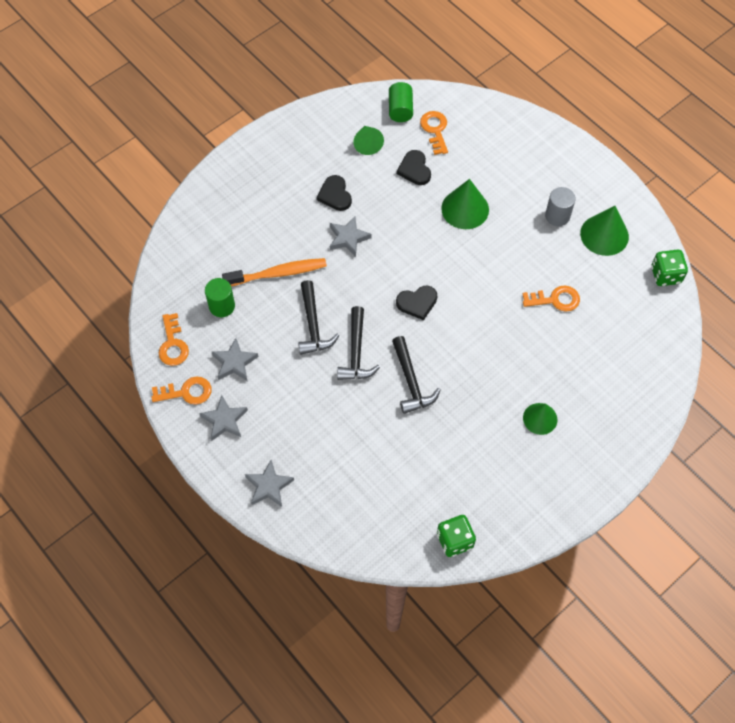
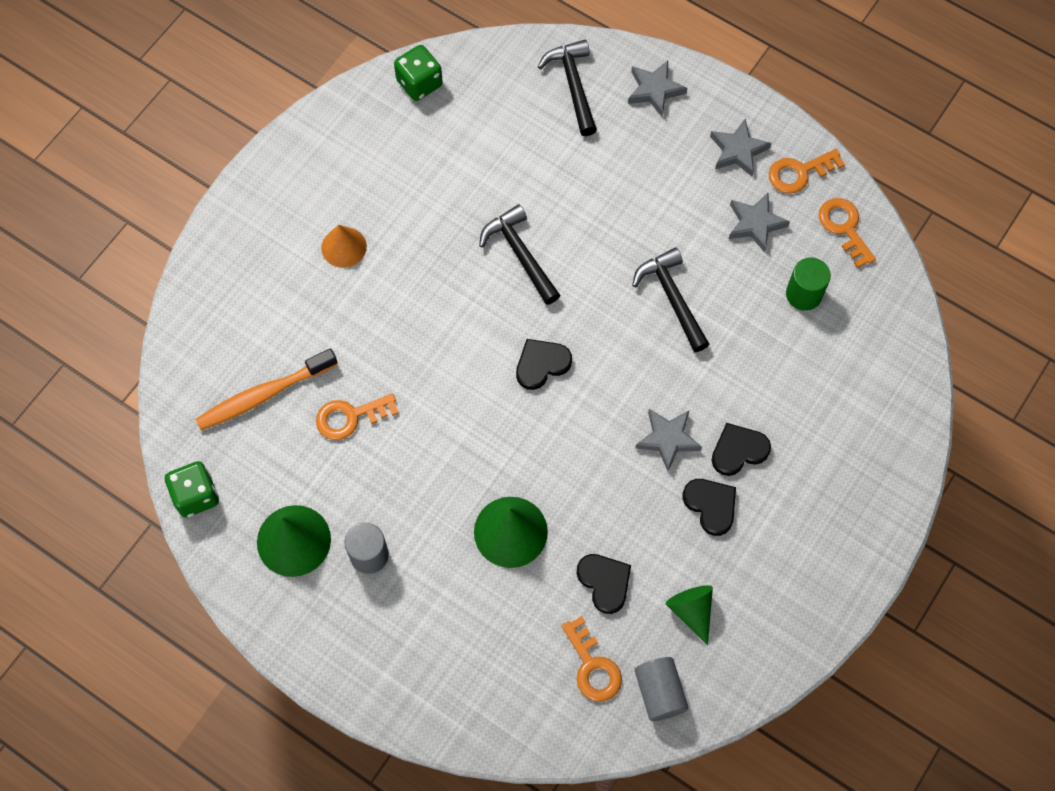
camera: 165 degrees right, 5 degrees up
orange toothbrush [222,258,327,286] -> orange toothbrush moved to [195,348,338,430]
black hammer [337,306,380,380] -> black hammer moved to [538,40,597,136]
green cylinder [389,82,413,122] -> grey cylinder [635,657,688,721]
green cone [523,403,557,435] -> orange cone [321,225,367,268]
none -> black heart [712,423,771,476]

